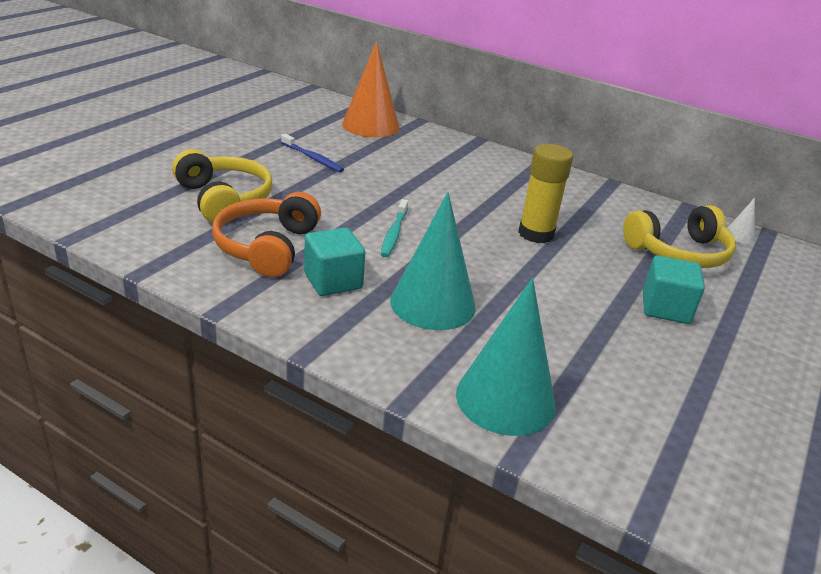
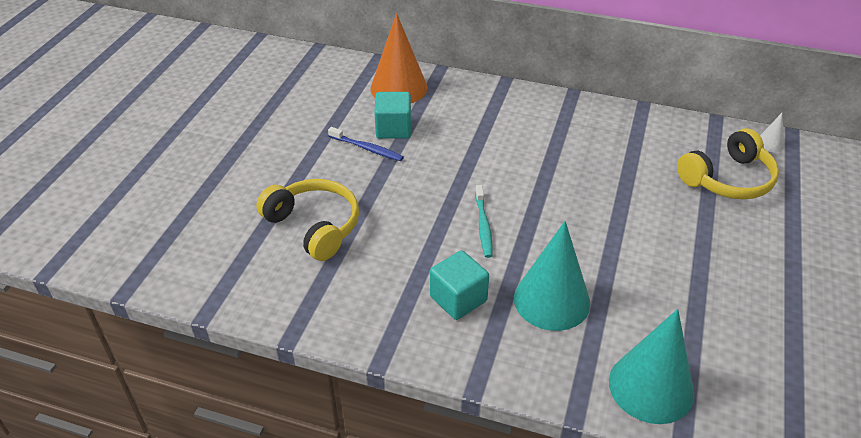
camera: 10 degrees left, 10 degrees up
orange headphones [212,192,321,277] -> none
yellow glue stick [518,144,573,243] -> none
turquoise cube [643,255,705,324] -> turquoise cube moved to [374,92,411,139]

